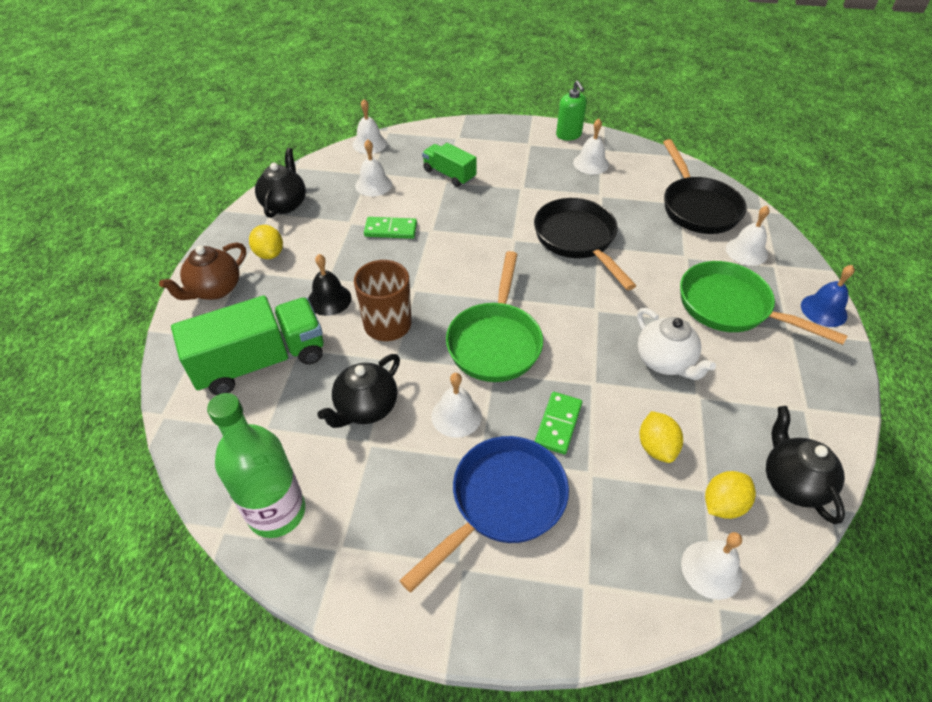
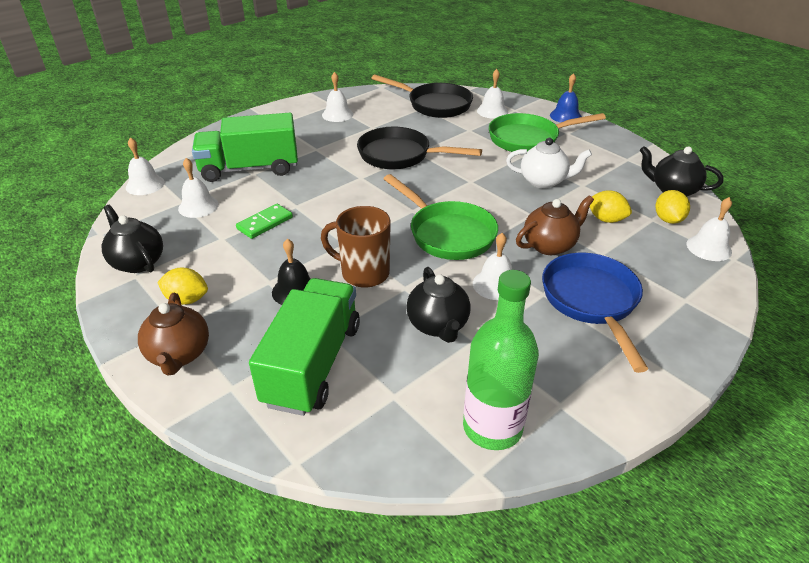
camera: 50 degrees left, 10 degrees down
green truck [422,143,477,187] -> green truck [192,113,298,182], size x1.79
green domino [535,392,582,454] -> brown teapot [516,195,594,255]
green soap dispenser [556,81,587,140] -> none

